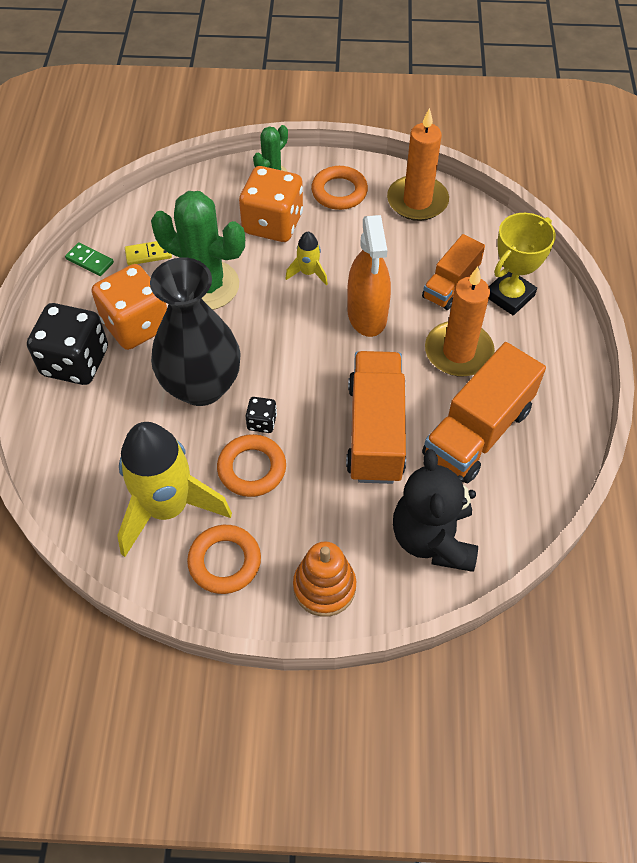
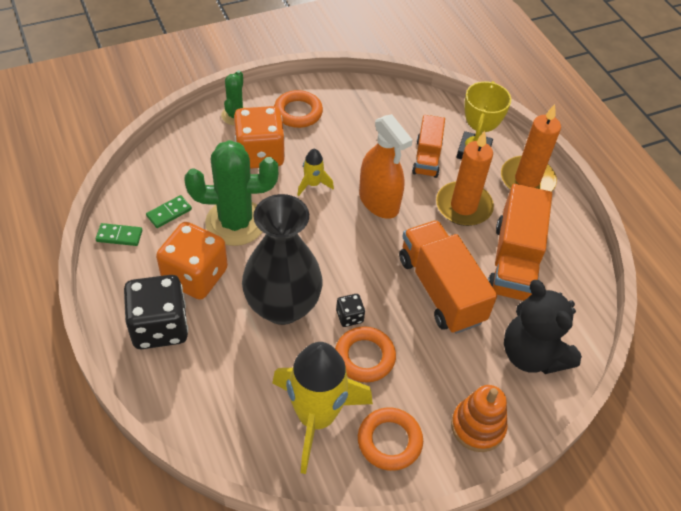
camera: 30 degrees left, 5 degrees down
yellow domino [125,241,172,265] -> green domino [146,195,192,228]
orange candle [387,108,449,221] -> orange candle moved to [501,104,561,192]

